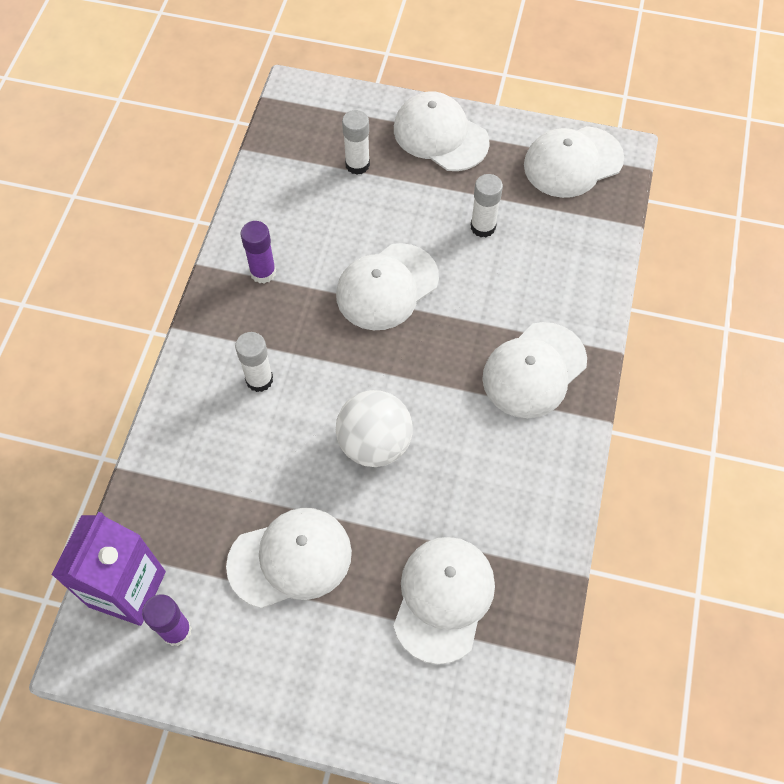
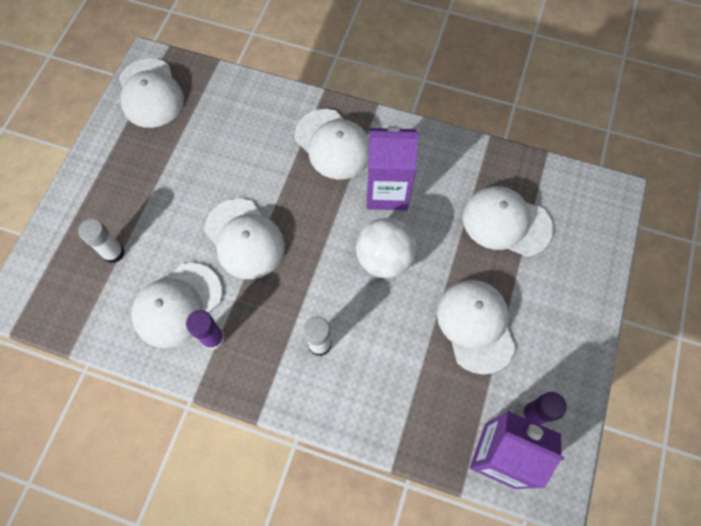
camera: 85 degrees left, 5 degrees up
white cap [394,91,490,171] -> white cap moved to [131,263,222,348]
white glue stick [471,174,503,237] -> none
none -> purple carton [367,126,419,210]

